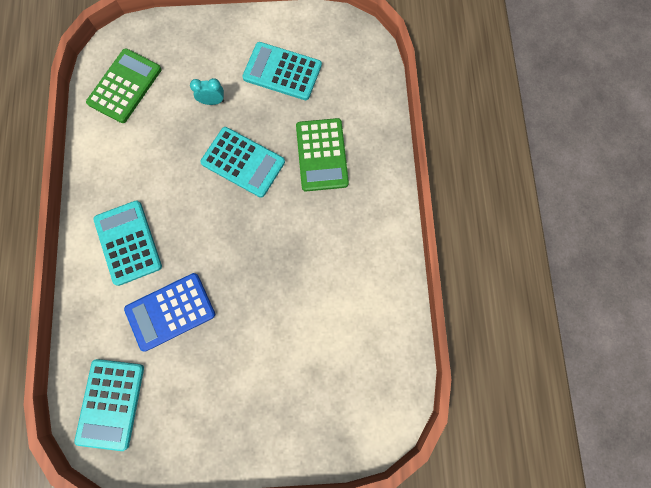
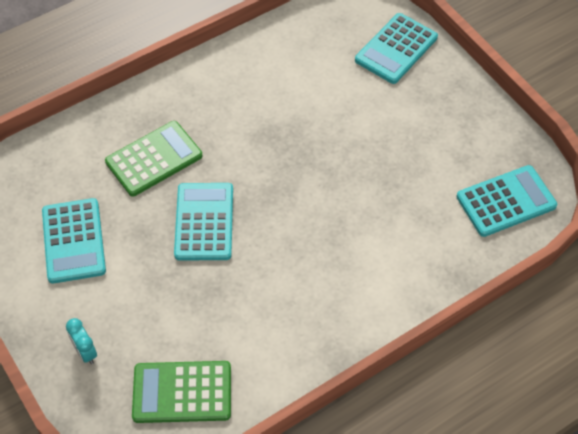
camera: 120 degrees left, 20 degrees down
turquoise calculator [93,200,162,286] -> turquoise calculator moved to [355,13,438,84]
blue calculator [124,273,215,351] -> none
turquoise clock [190,78,224,105] -> turquoise clock moved to [66,318,97,364]

